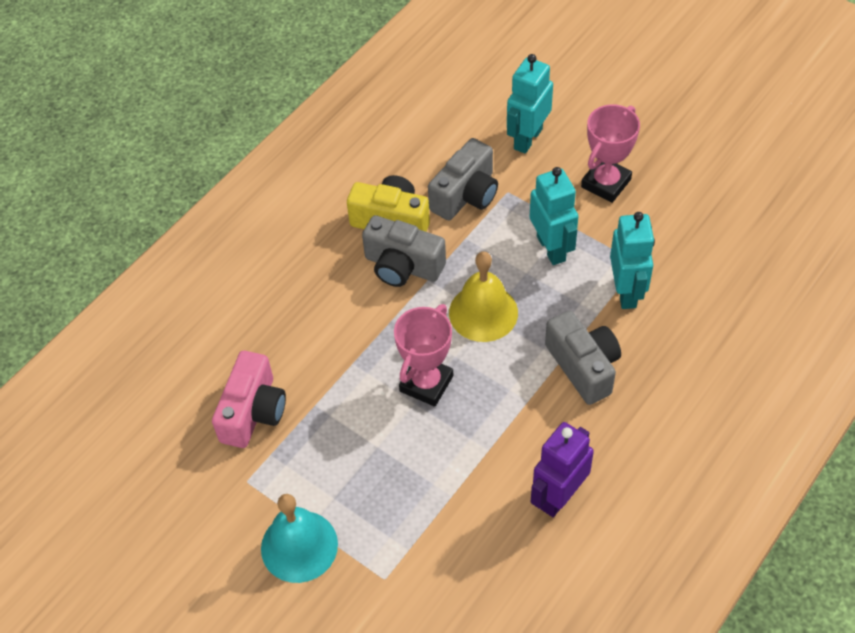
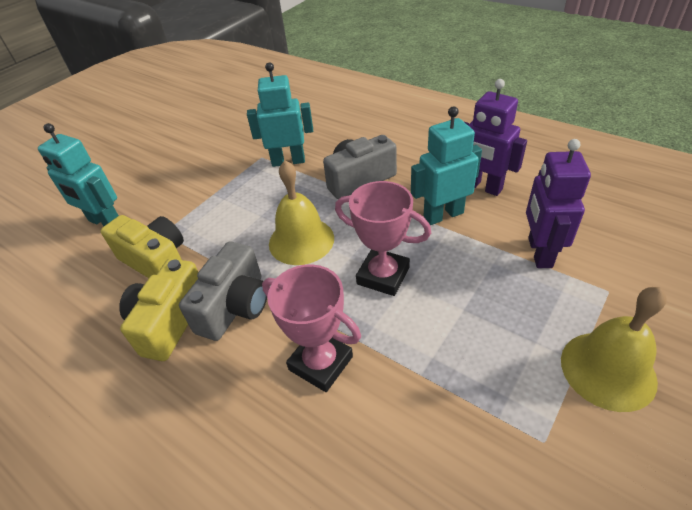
camera: 90 degrees left, 10 degrees down
pink camera [212,351,286,448] -> none
turquoise bell [261,494,338,583] -> yellow bell [561,287,667,412]
grey camera [428,138,498,221] -> yellow camera [101,215,184,278]
turquoise robot [530,167,579,265] -> turquoise robot moved to [411,106,482,225]
pink trophy [581,104,640,203] -> pink trophy moved to [262,264,361,392]
none -> purple robot [526,139,591,268]

